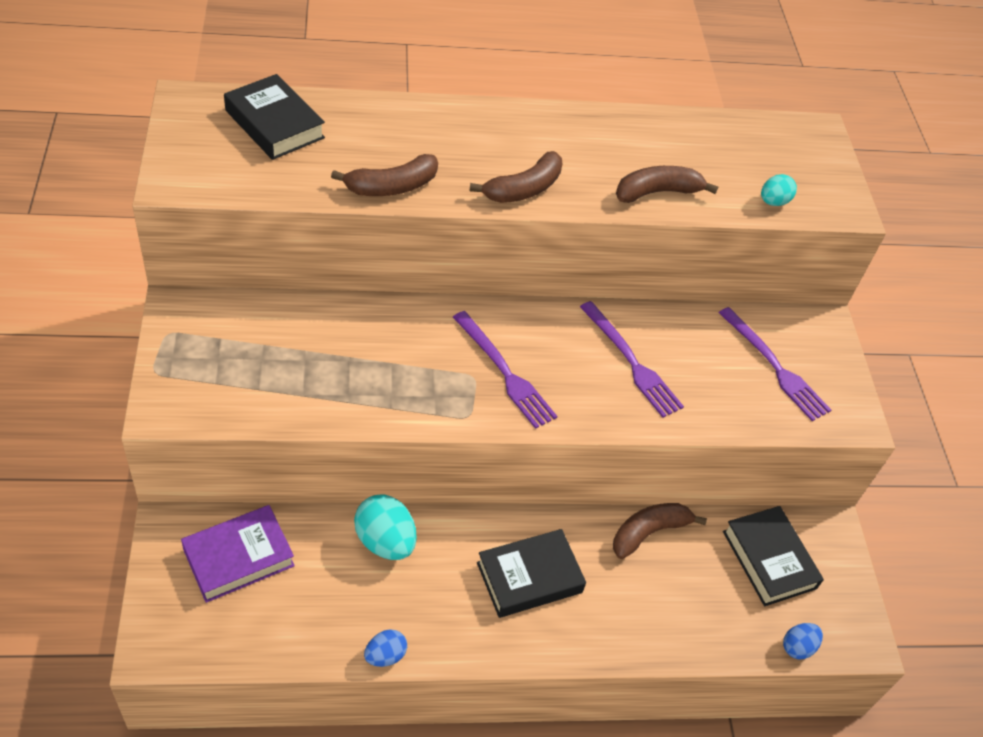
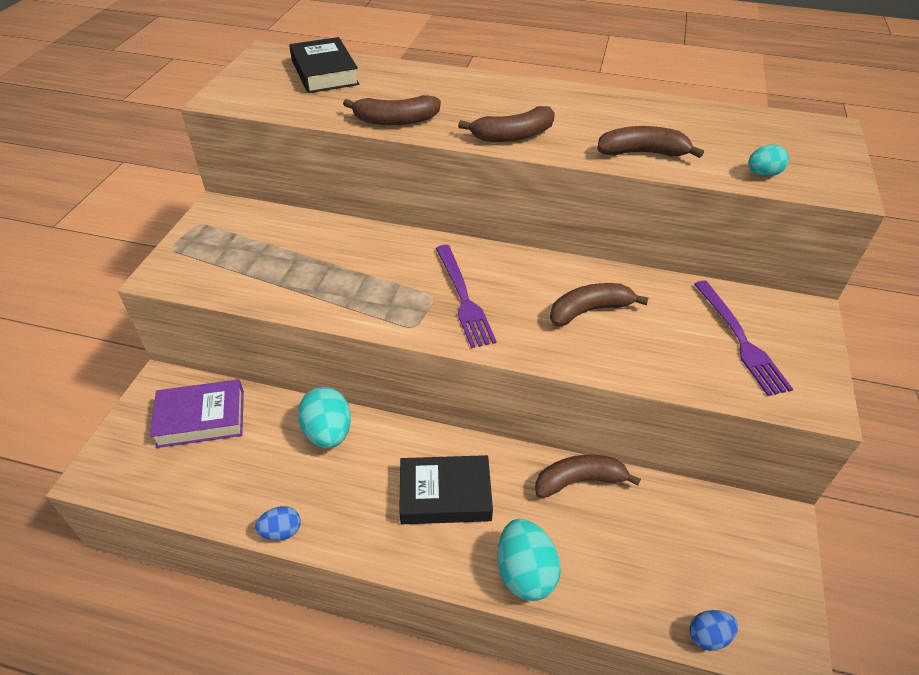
camera: 25 degrees right, 5 degrees down
purple fork [580,301,684,418] -> brown banana [550,283,649,326]
black book [723,506,824,606] -> none
none -> turquoise egg [497,519,561,601]

